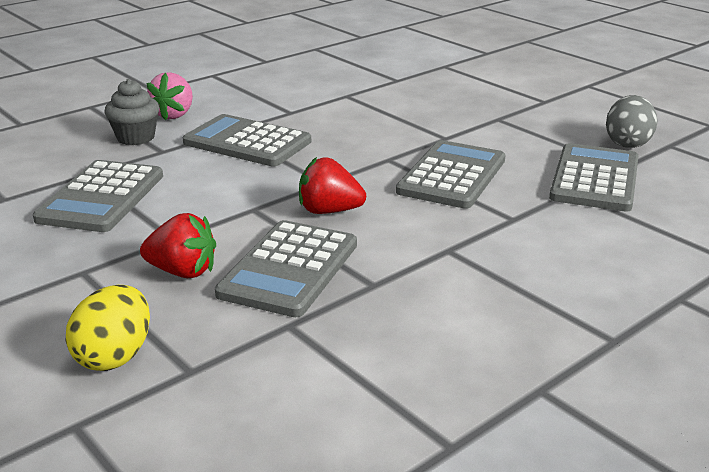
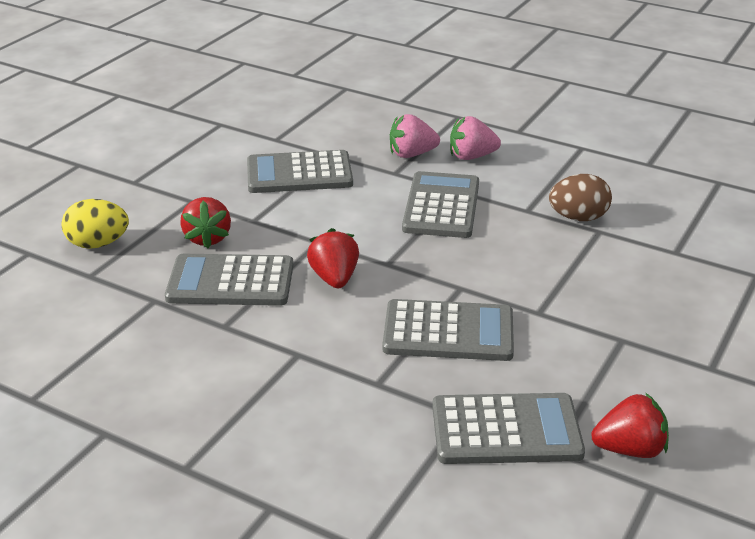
camera: 70 degrees right, 5 degrees up
grey cupcake [105,79,159,145] -> pink strawberry [390,114,440,158]
grey egg [606,95,657,148] -> red strawberry [591,393,669,458]
none -> brown egg [549,174,612,221]

